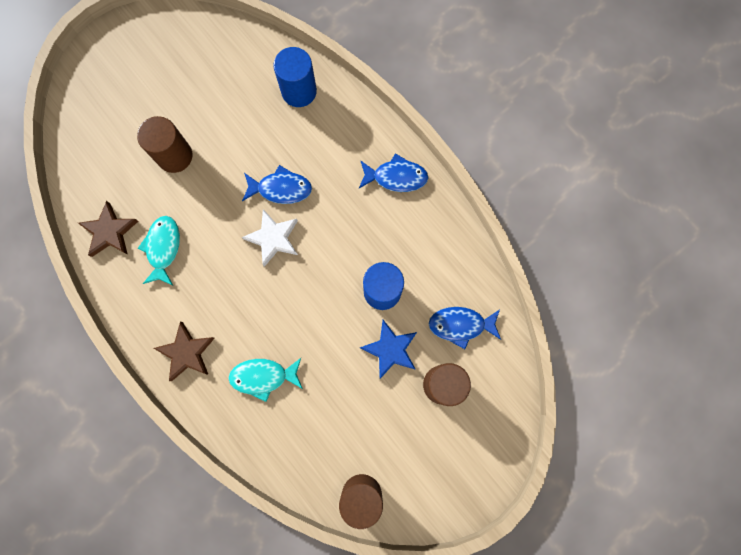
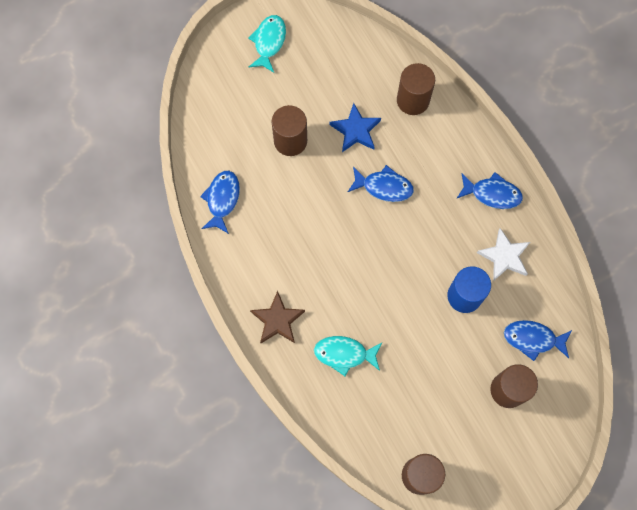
camera: 10 degrees right, 5 degrees down
brown star [78,201,138,257] -> blue fish [200,171,240,234]
turquoise fish [138,216,180,285] -> turquoise fish moved to [248,15,286,73]
white star [242,209,298,267] -> white star moved to [477,228,530,281]
blue cylinder [273,47,317,107] -> brown cylinder [397,63,435,115]
blue star [360,320,417,378] -> blue star moved to [330,103,381,152]

